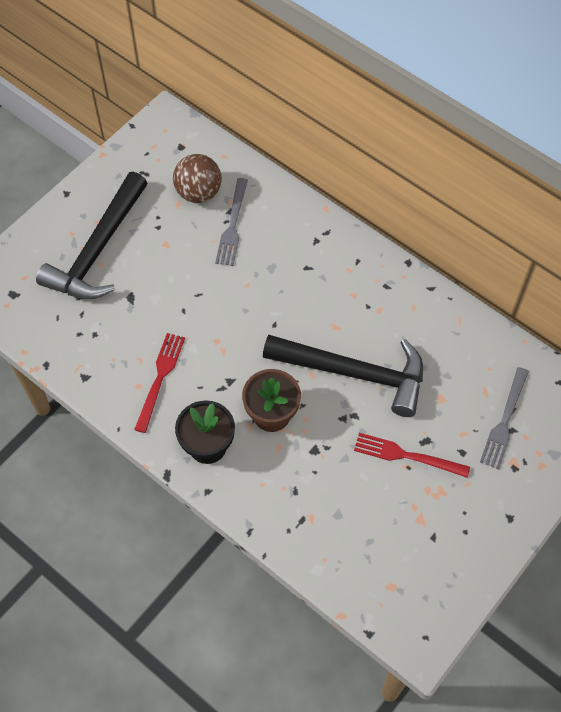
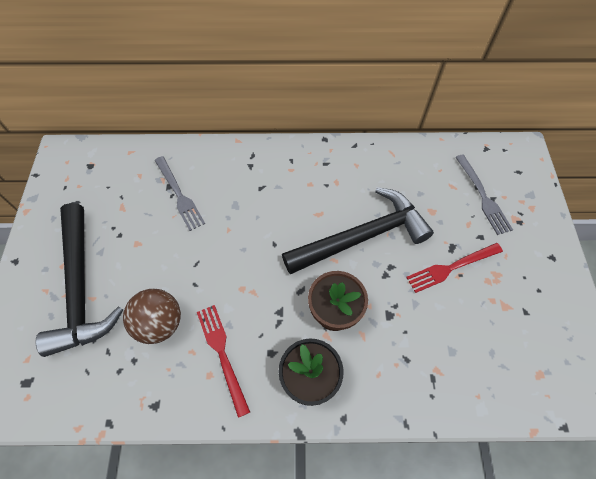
camera: 40 degrees left, 0 degrees up
brown ball [173,154,222,203] -> brown ball moved to [123,289,181,344]

